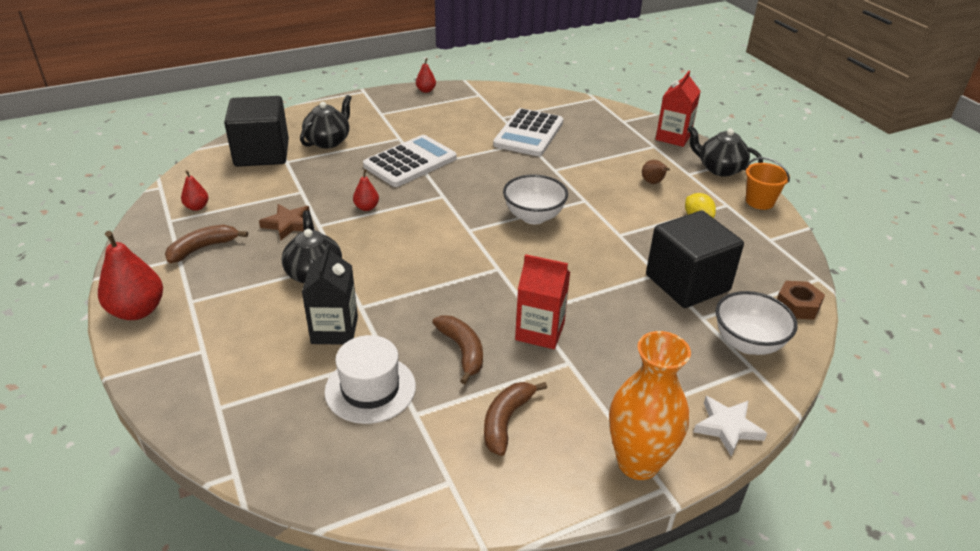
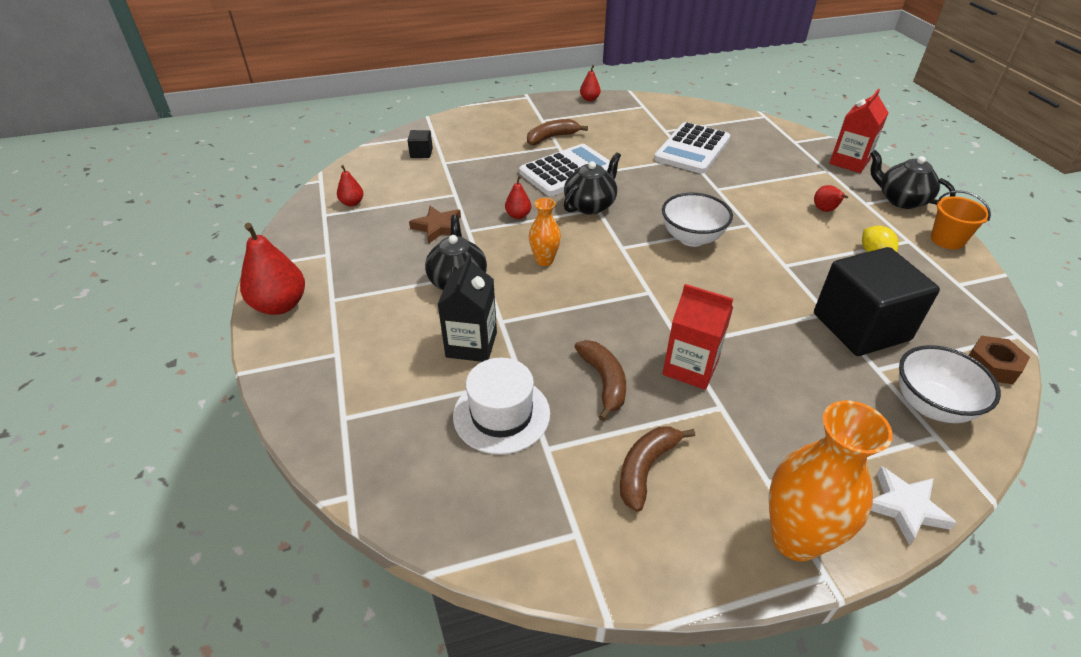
camera: 10 degrees right, 5 degrees up
brown banana [165,225,248,263] -> brown banana moved to [527,119,588,145]
black cube [224,96,289,167] -> black cube [407,130,433,158], size x0.40
black teapot [300,95,352,148] -> black teapot moved to [564,152,621,214]
brown pear [642,160,670,184] -> red pear [814,185,848,212]
none -> orange vase [529,198,561,266]

